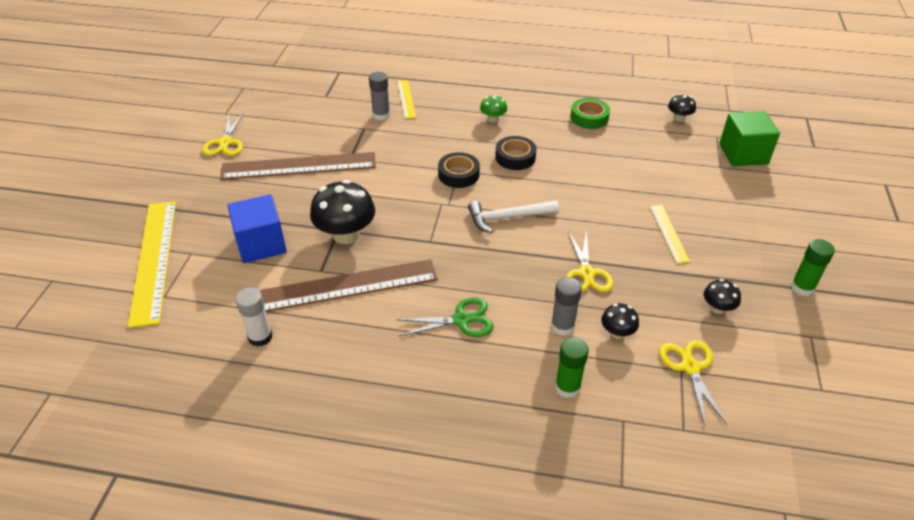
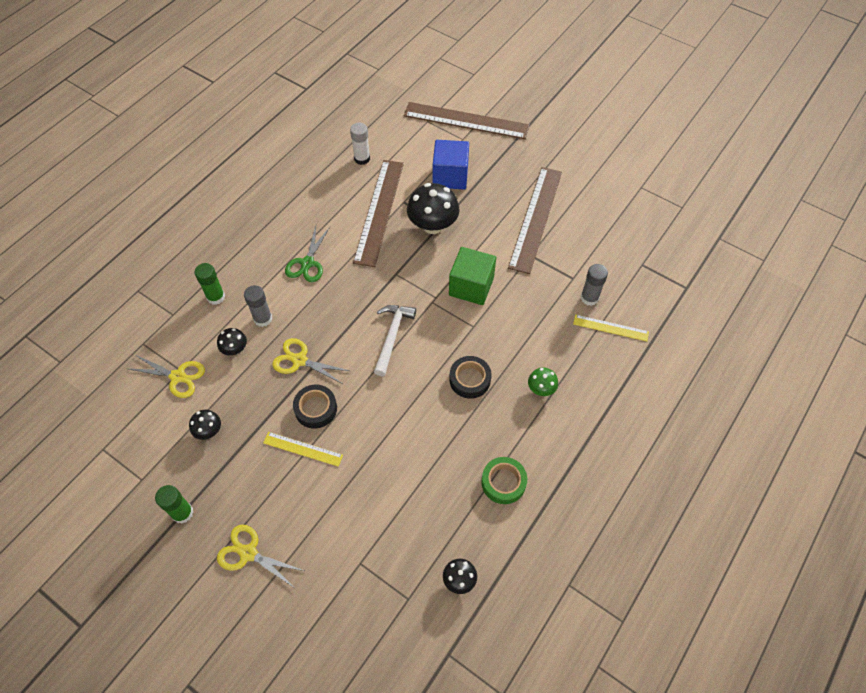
camera: 115 degrees right, 15 degrees up
yellow ruler [128,201,176,328] -> brown ruler [404,102,529,139]
yellow scissors [202,112,244,156] -> yellow scissors moved to [217,525,304,587]
black tape [438,152,480,188] -> black tape moved to [293,385,337,428]
green cube [719,111,780,166] -> green cube moved to [449,247,496,305]

